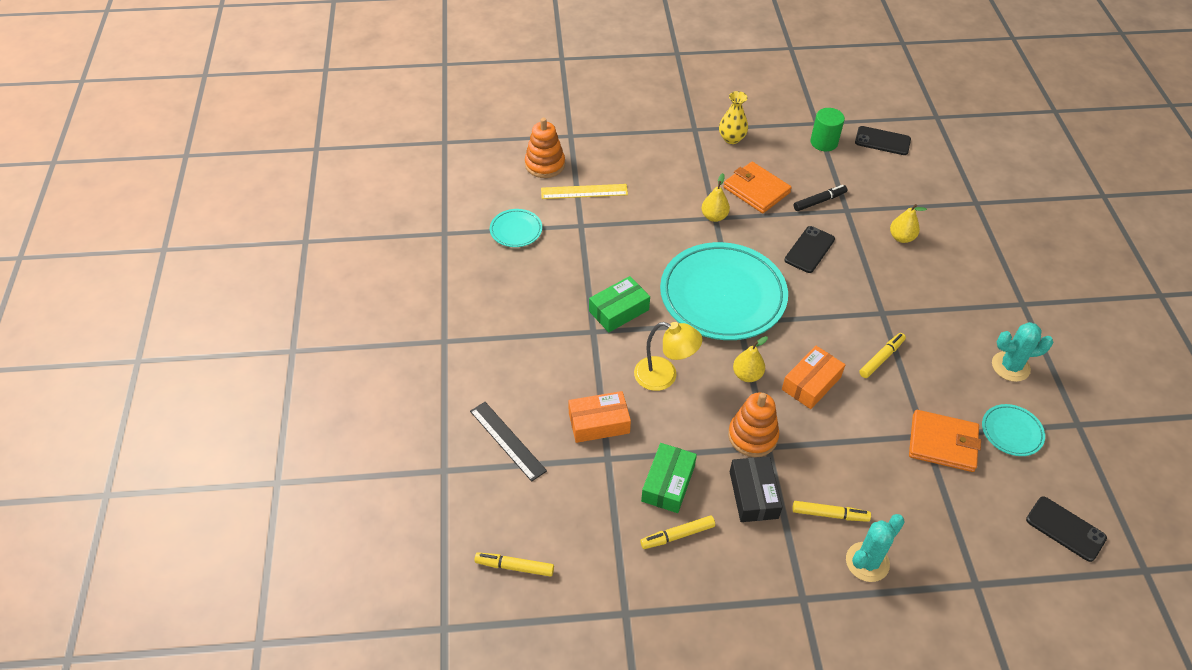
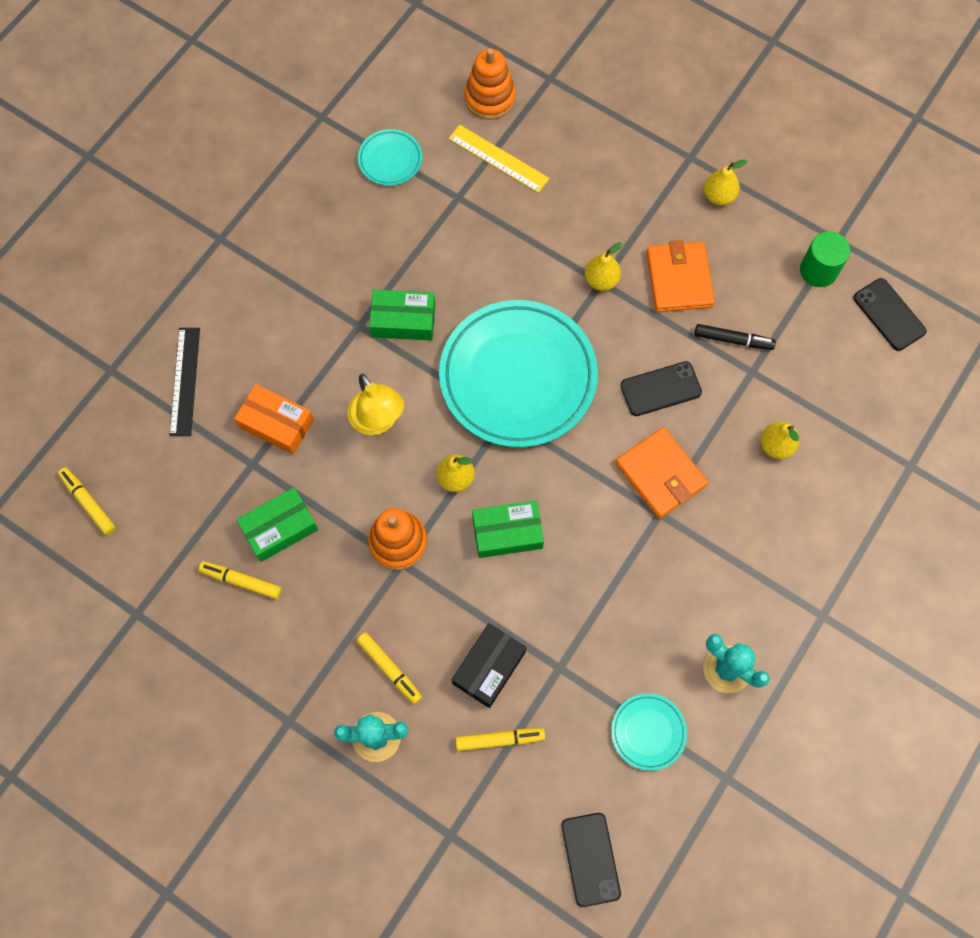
camera: 40 degrees right, 20 degrees up
yellow vase [719,91,748,144] -> yellow pear [704,160,747,206]
black box [730,456,782,522] -> black box moved to [452,623,526,708]
orange box [782,346,845,409] -> green box [472,501,544,558]
yellow marker [859,333,906,378] -> yellow marker moved to [456,728,545,751]
orange wallet [909,410,981,472] -> orange wallet moved to [615,427,708,519]

